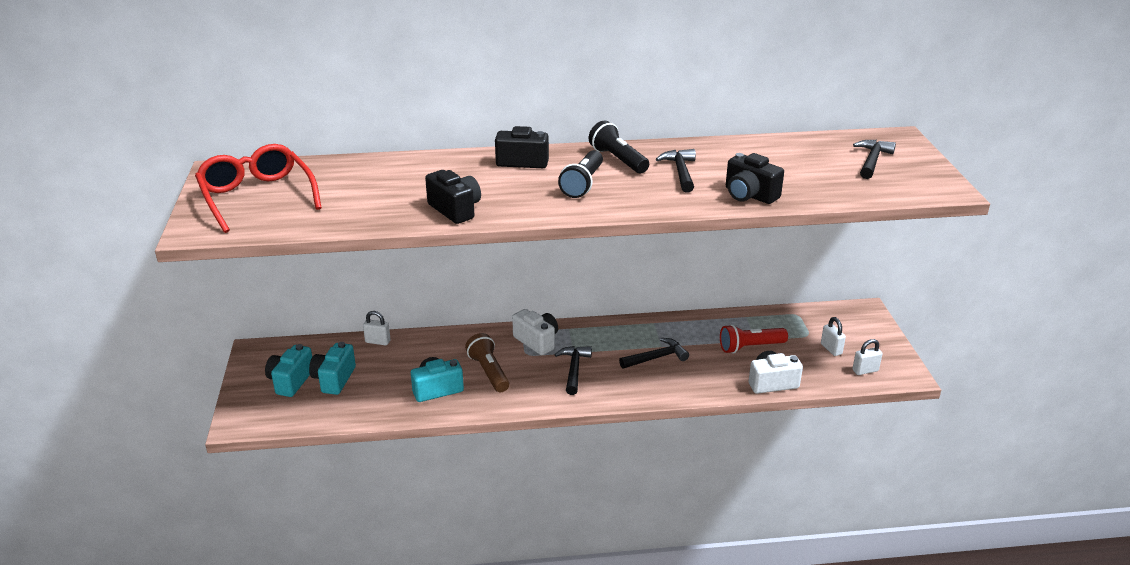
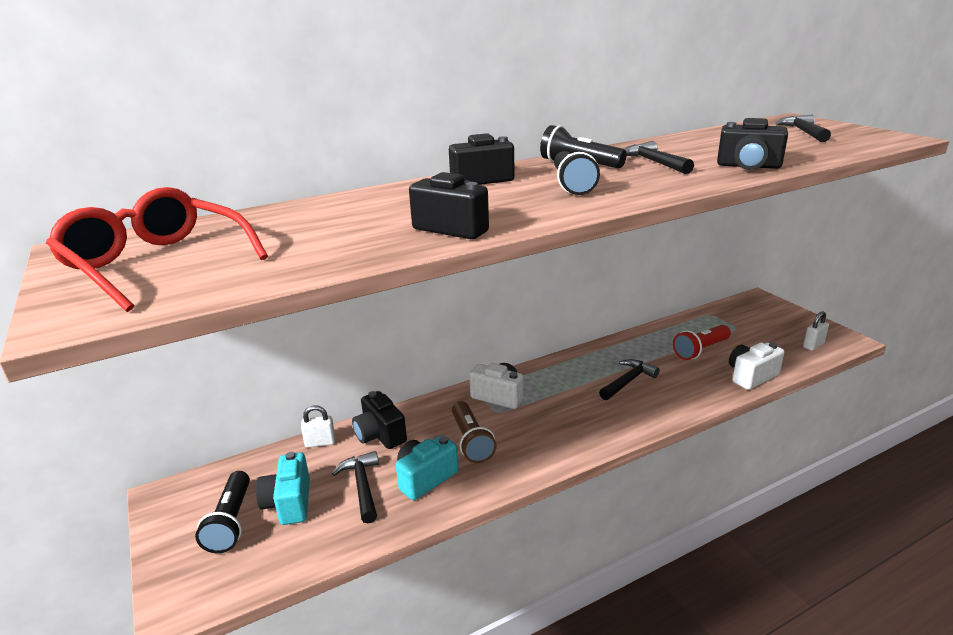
camera: 20 degrees left, 5 degrees down
turquoise camera [265,344,312,397] -> black flashlight [195,471,250,553]
brown flashlight [465,333,509,392] -> brown flashlight turned 150 degrees counterclockwise [452,401,497,463]
black hammer [554,346,592,395] -> black hammer moved to [332,451,379,524]
white padlock [821,317,846,356] -> none
none -> black camera [352,391,407,449]

